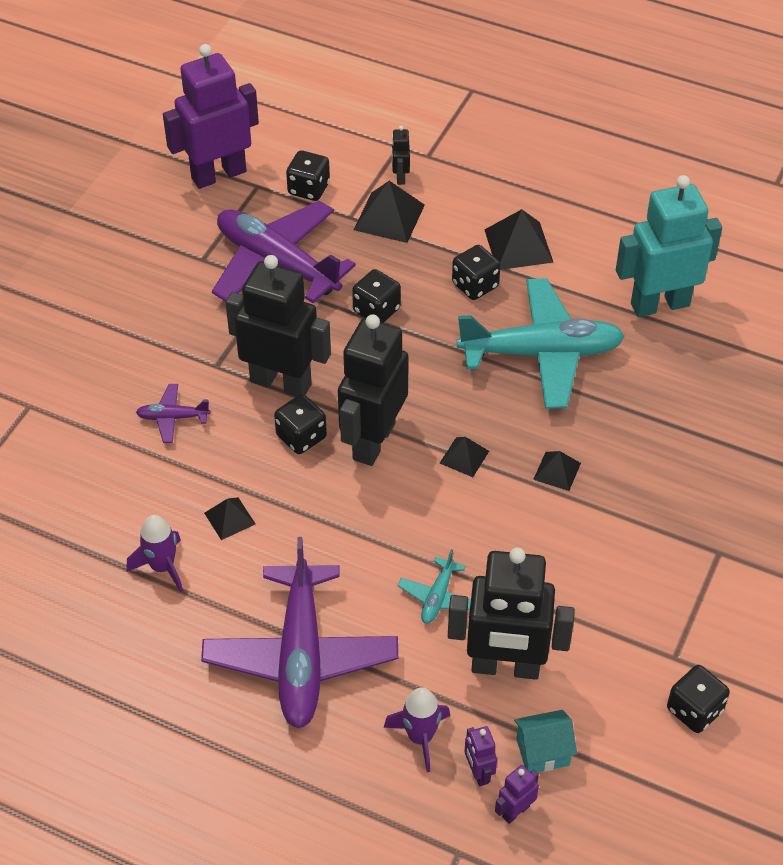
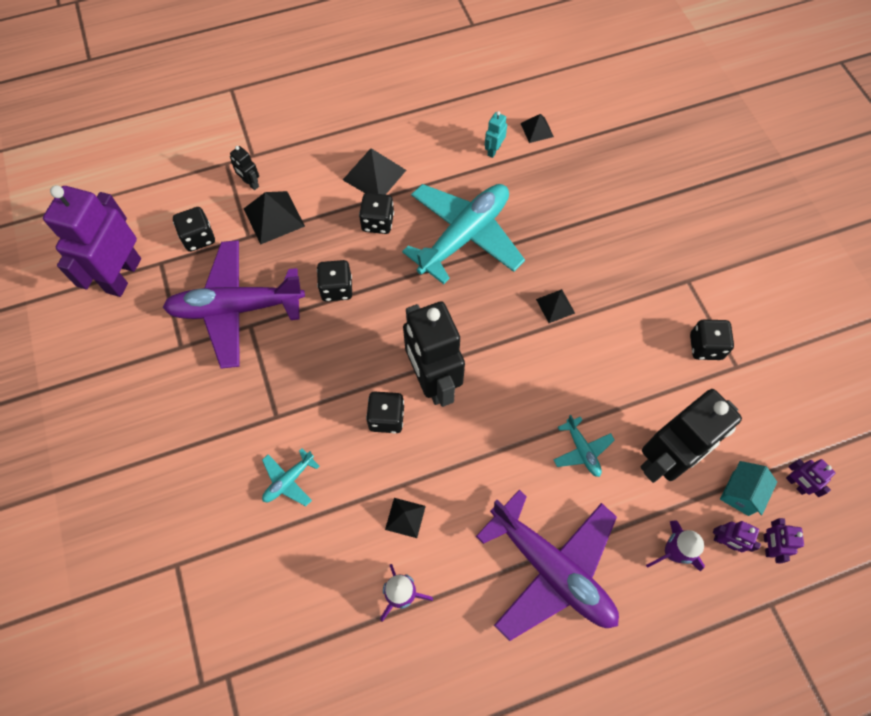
camera: 45 degrees left, 15 degrees up
purple plane [136,384,210,443] -> turquoise plane [262,448,320,506]
black robot [225,255,331,397] -> none
black pyramid [440,437,489,477] -> black pyramid moved to [520,114,554,143]
turquoise robot [616,175,722,317] -> turquoise robot [485,111,507,158], size x0.41
black dice [667,665,730,733] -> black dice moved to [690,319,734,360]
none -> purple robot [786,459,835,497]

